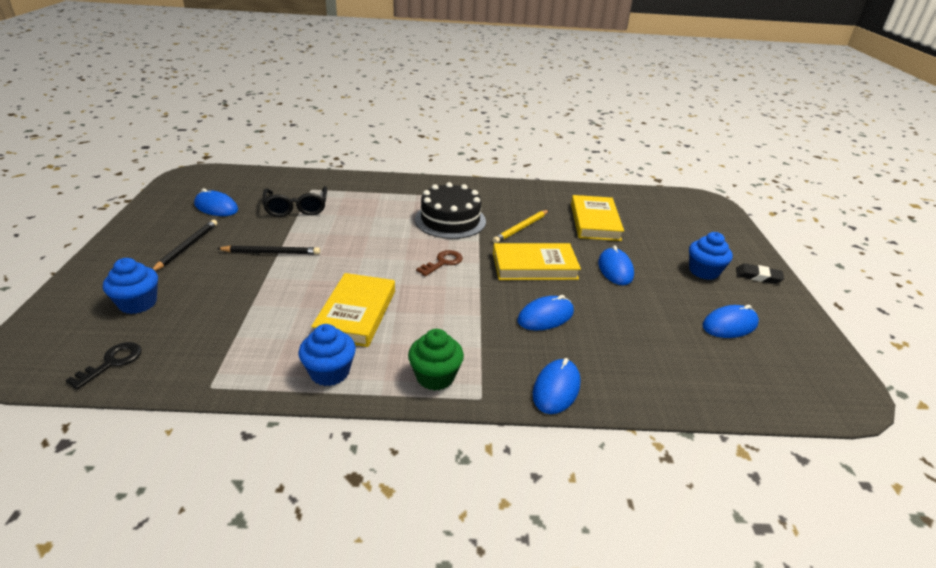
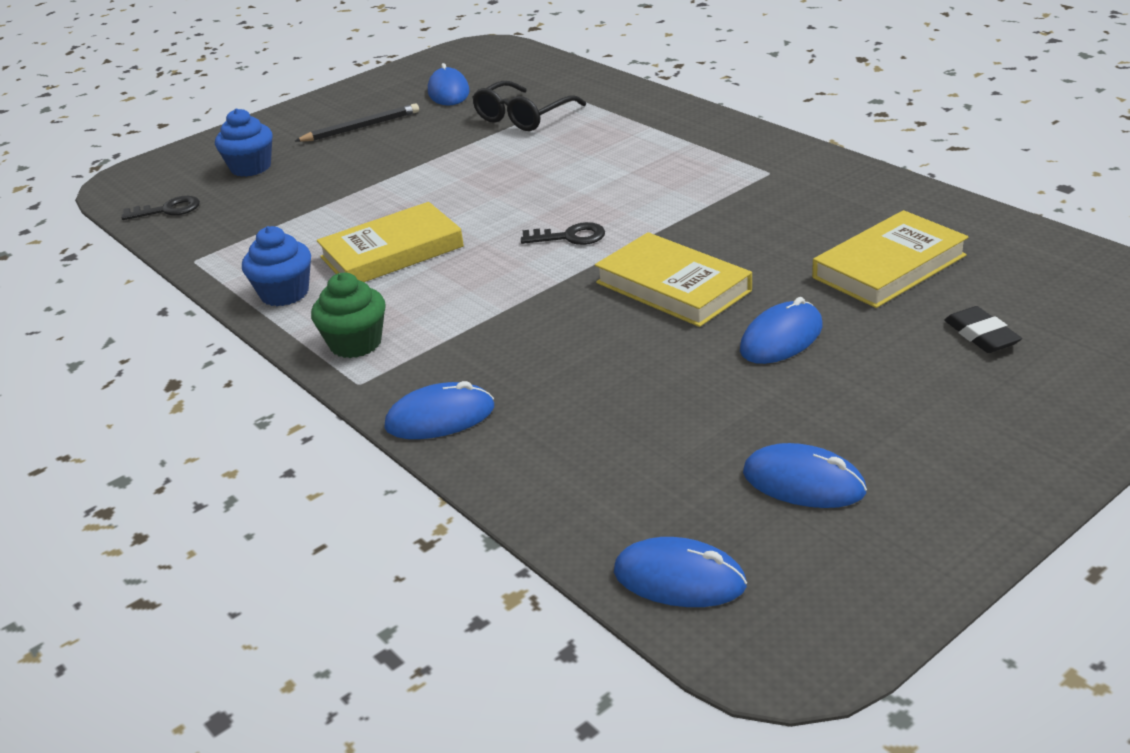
camera: 55 degrees right, 0 degrees up
black pencil [217,245,320,255] -> none
black cake [415,182,486,239] -> none
brown key [416,250,463,276] -> black key [521,222,605,245]
yellow pencil [493,210,549,243] -> none
blue mouse [518,295,574,330] -> blue mouse moved to [614,537,747,607]
blue cupcake [689,232,733,280] -> none
black eraser [736,263,784,284] -> black eraser moved to [944,306,1022,353]

